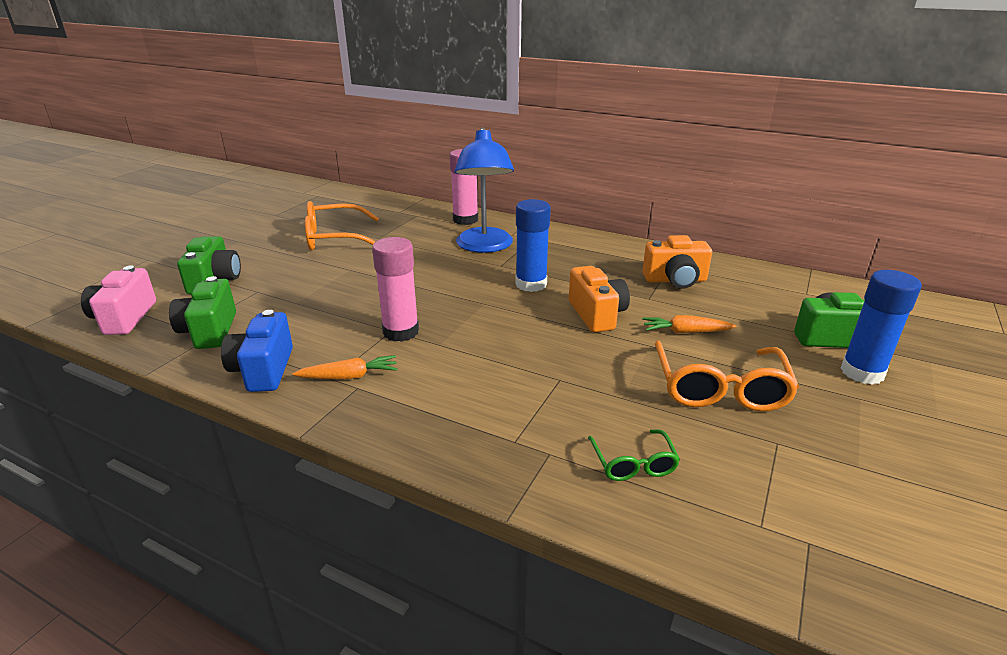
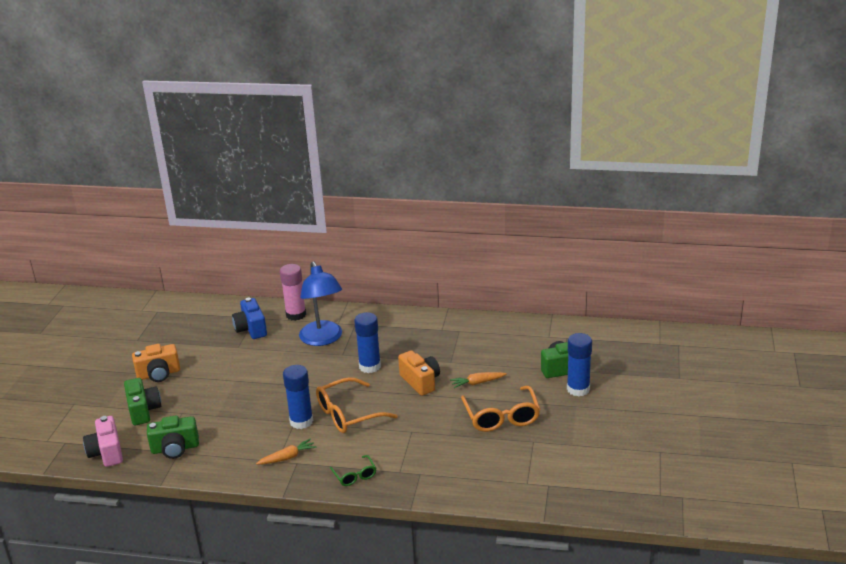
camera: 15 degrees left, 0 degrees up
green camera [169,276,236,349] -> green camera turned 75 degrees counterclockwise [147,416,199,459]
blue camera [221,310,293,392] -> blue camera moved to [232,298,267,339]
orange glasses [305,201,379,250] -> orange glasses moved to [316,377,398,433]
pink glue stick [372,237,419,342] -> blue glue stick [283,365,313,429]
green glasses [588,429,680,481] -> green glasses moved to [330,455,376,486]
orange camera [642,235,712,289] -> orange camera moved to [132,344,180,382]

